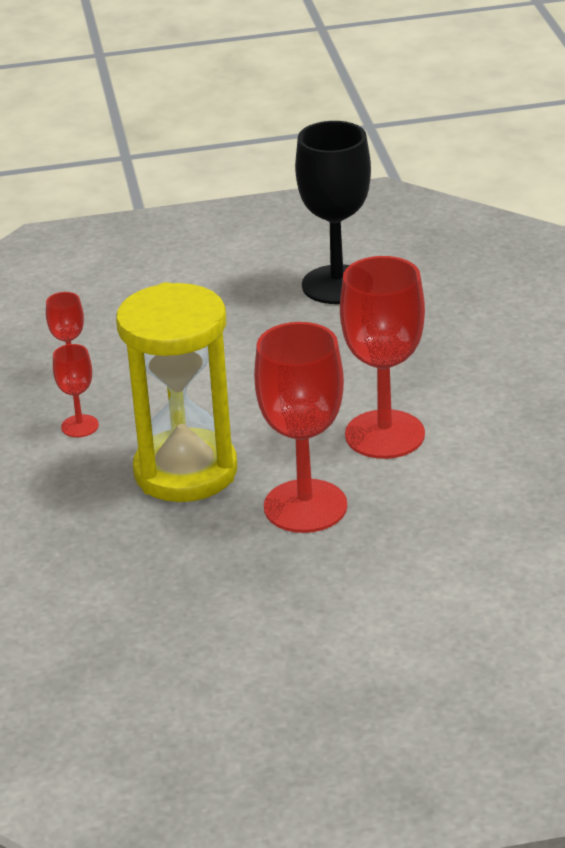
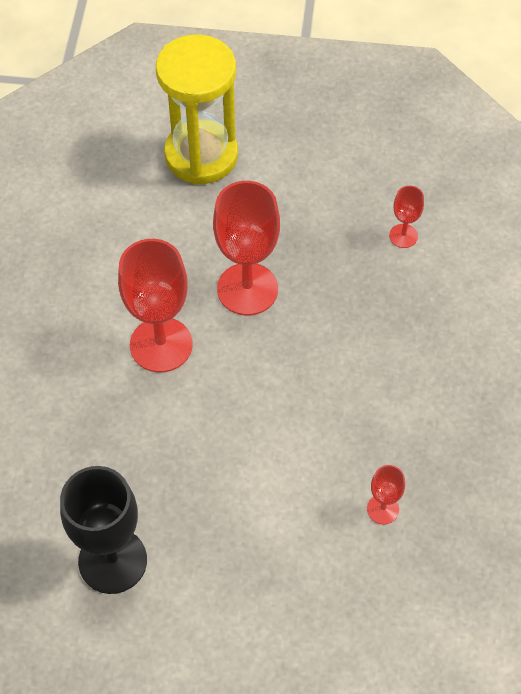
camera: 165 degrees left, 25 degrees up
red goblet [53,344,99,437] -> red goblet moved to [389,186,424,248]
yellow hourglass [116,282,237,502] -> yellow hourglass moved to [156,35,238,185]

